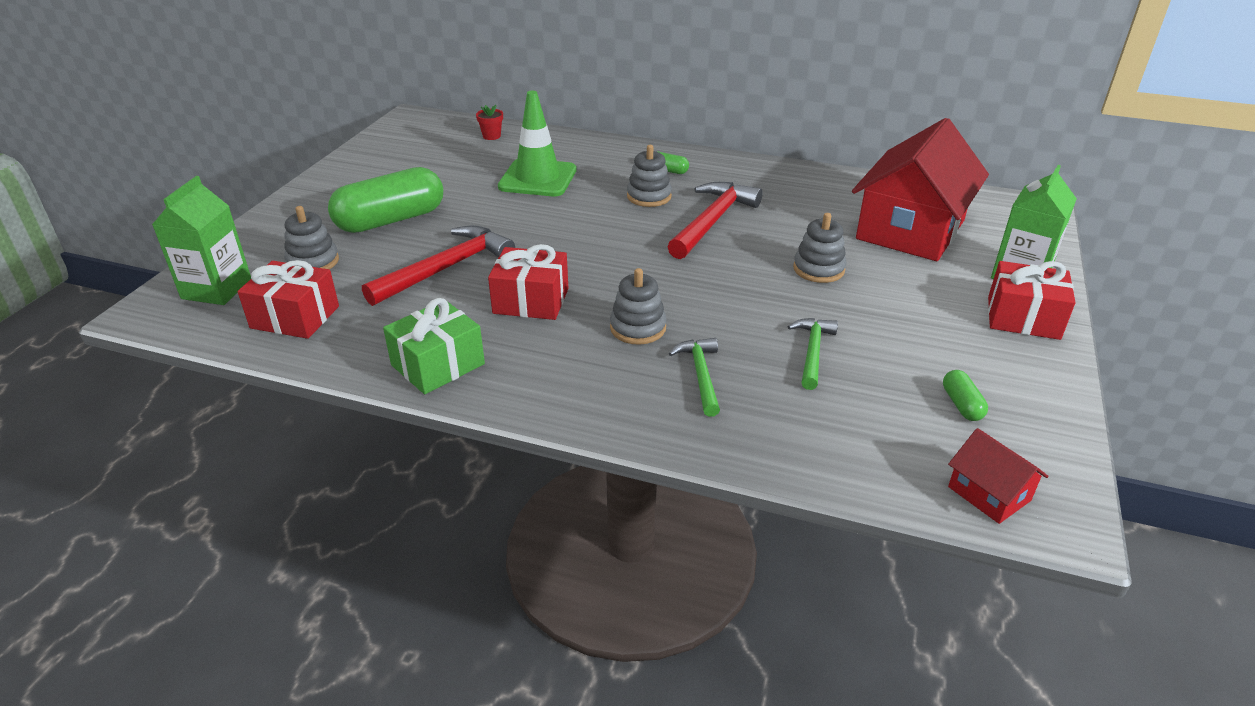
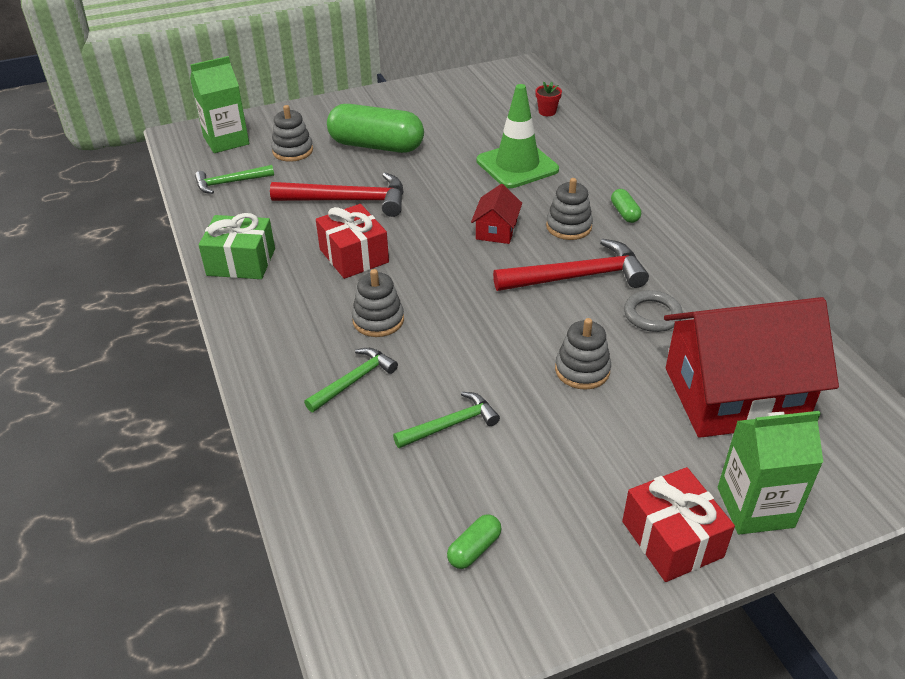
camera: 50 degrees right, 5 degrees up
red gift [237,260,339,339] -> green hammer [195,165,274,194]
red house [948,428,1049,524] -> red house moved to [471,184,522,244]
none -> grey ring [624,290,683,332]

